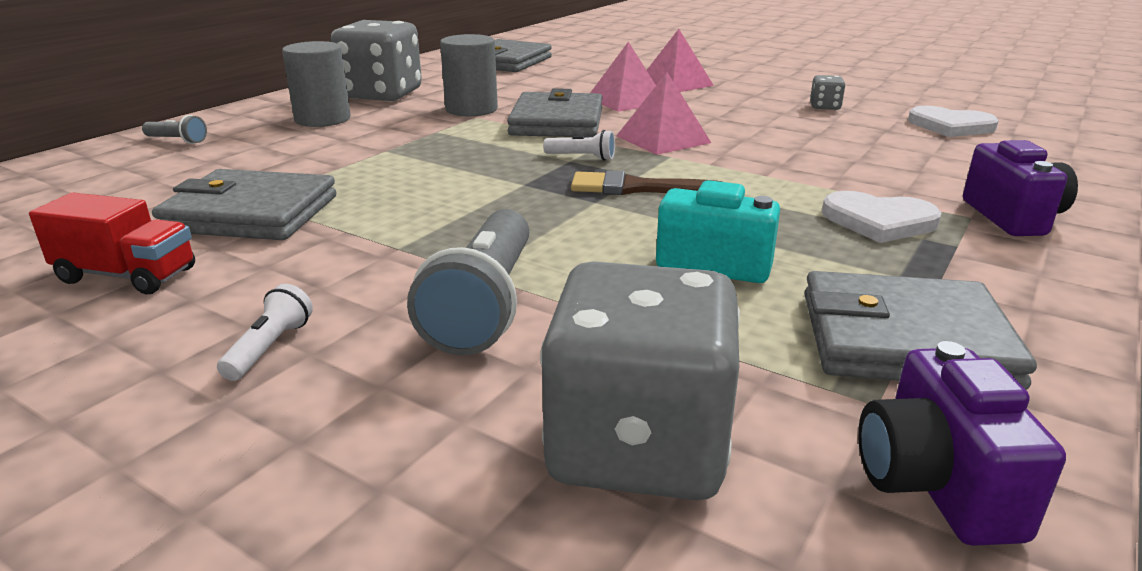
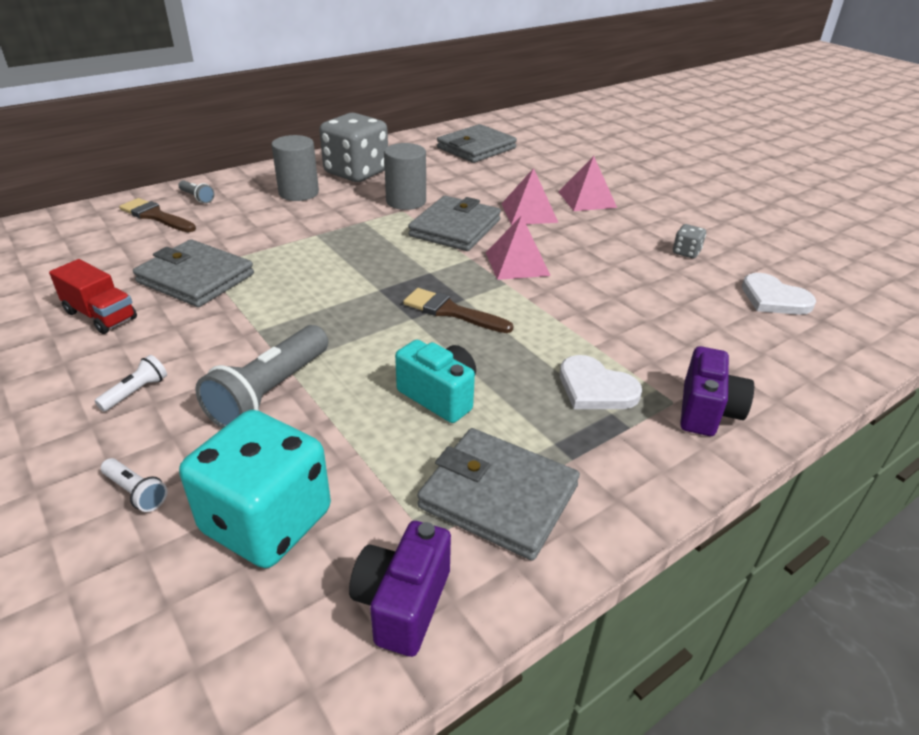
camera: 20 degrees right, 10 degrees up
grey dice [540,261,740,500] -> turquoise dice [179,410,331,568]
white flashlight [543,130,615,161] -> white flashlight moved to [101,458,167,512]
none -> brown brush [119,198,196,232]

